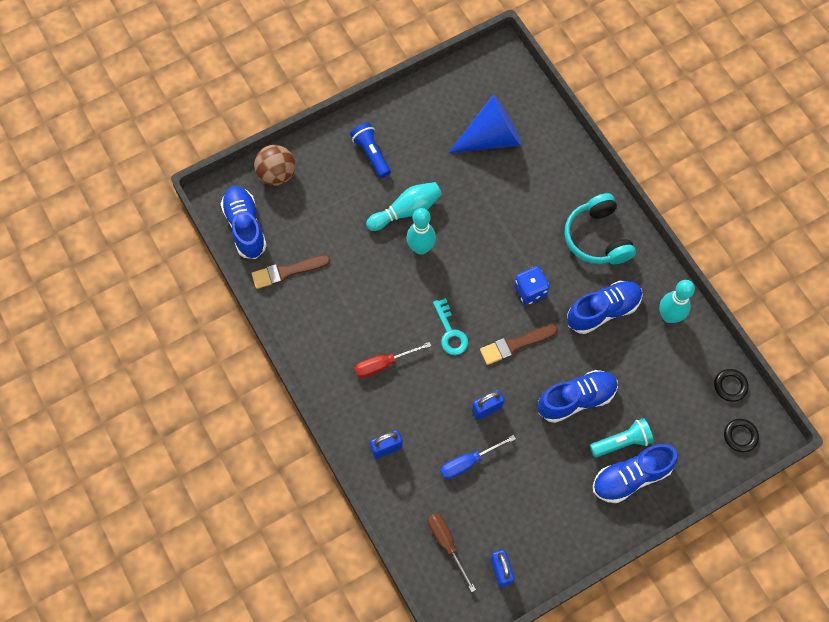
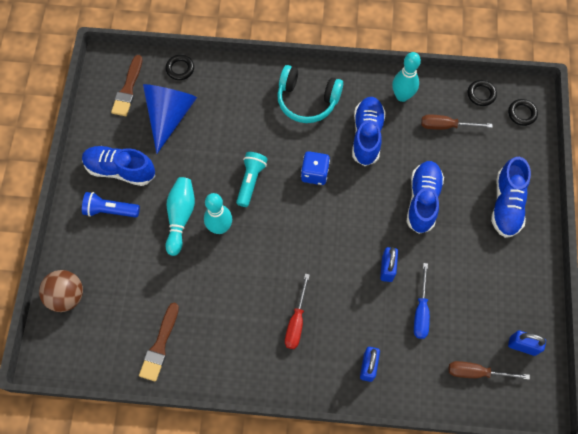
camera: 55 degrees left, 0 degrees up
blue shoe [221,186,267,259] -> blue shoe moved to [82,146,155,186]
turquoise key [433,298,468,355] -> none
brown brush [480,324,558,365] -> brown brush moved to [111,55,142,116]
turquoise flashlight [590,418,654,458] -> turquoise flashlight moved to [236,152,268,207]
none -> black ring [166,55,194,80]
none -> brown screwdriver [421,114,492,130]

